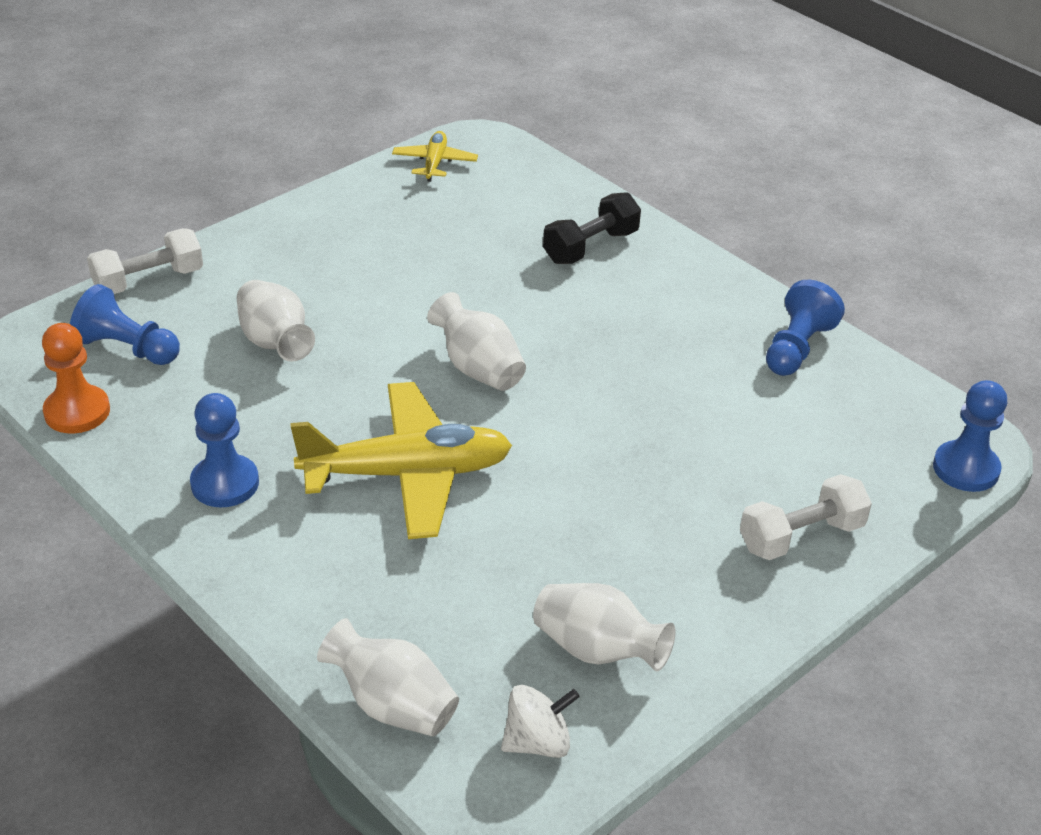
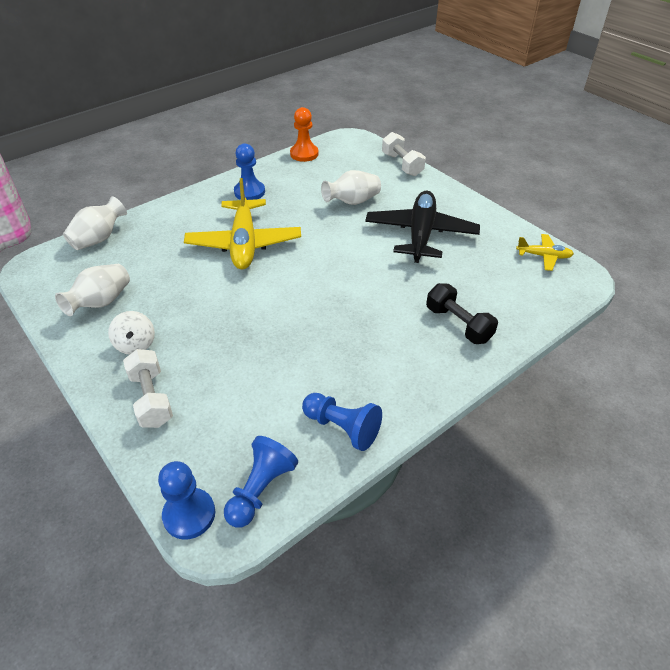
camera: 95 degrees right, 5 degrees up
blue pawn [70,284,180,365] -> blue pawn moved to [224,436,298,528]
white vase [427,292,526,391] -> none
white spinning top [501,685,579,758] -> white spinning top moved to [108,311,155,355]
none -> black plane [365,191,480,263]

